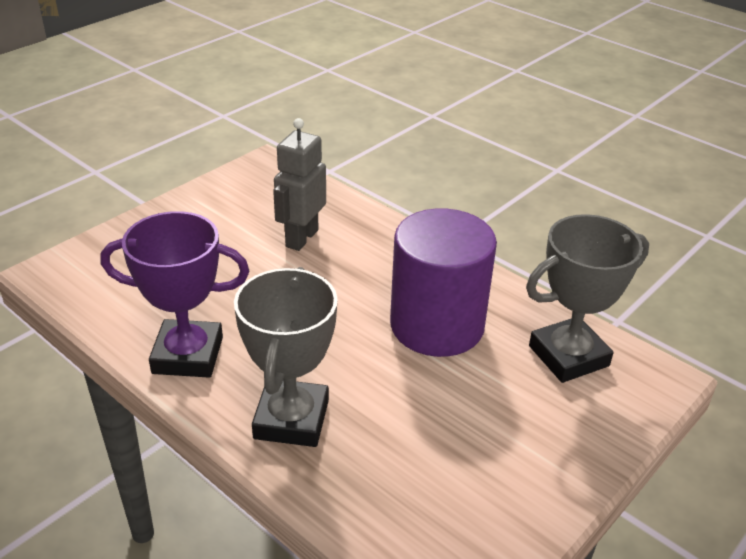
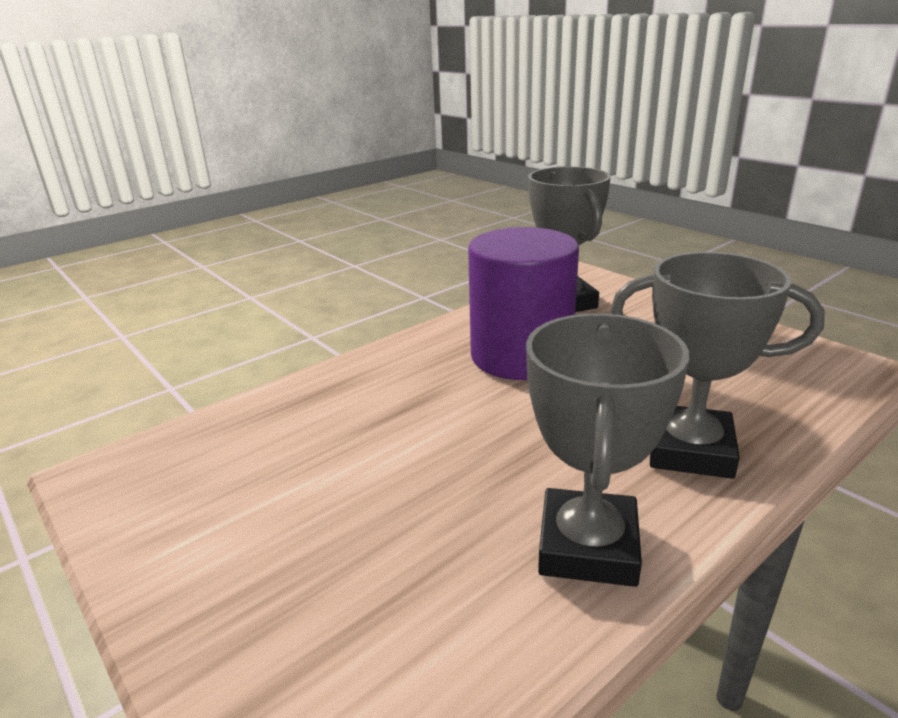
camera: 80 degrees left, 10 degrees down
purple trophy [101,211,249,378] -> grey trophy [526,313,689,587]
grey robot [273,118,326,251] -> none

